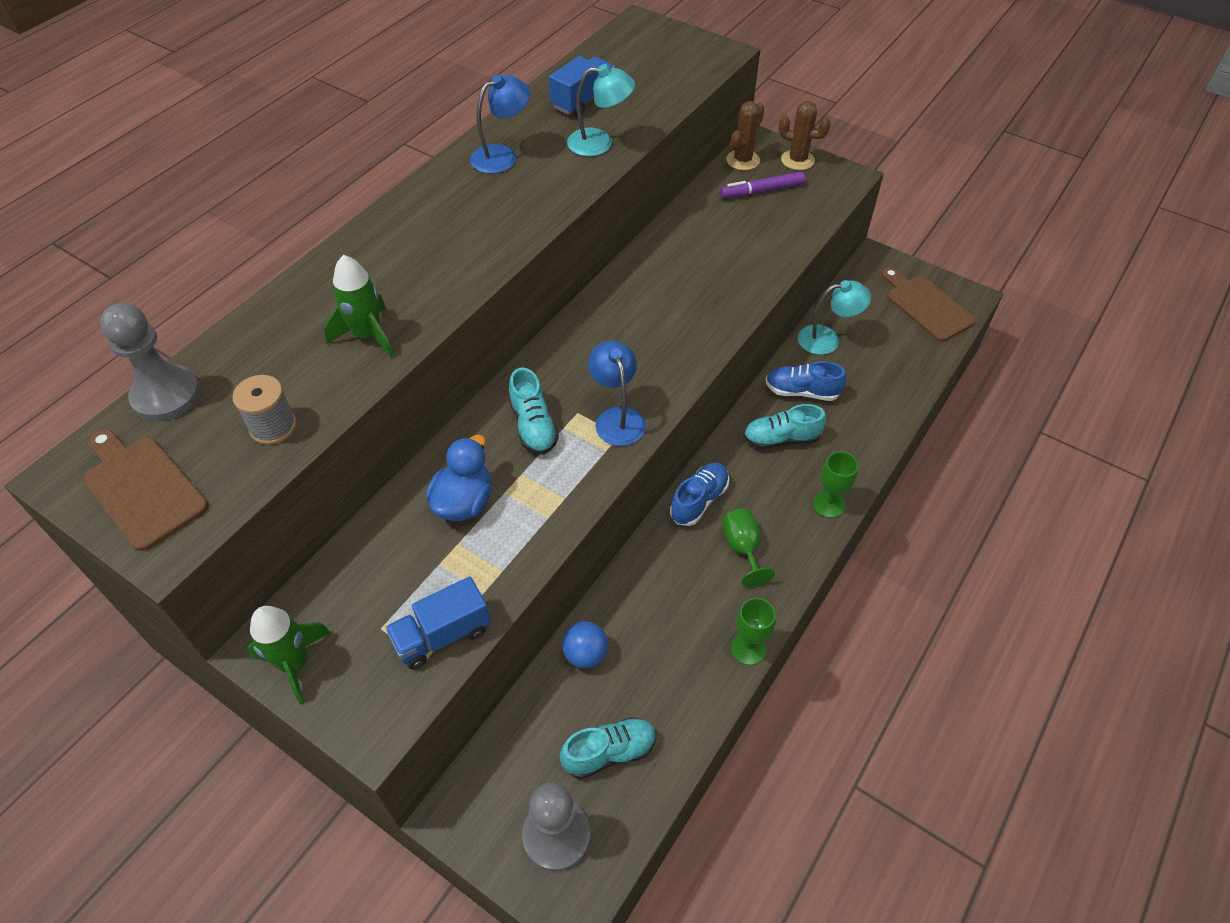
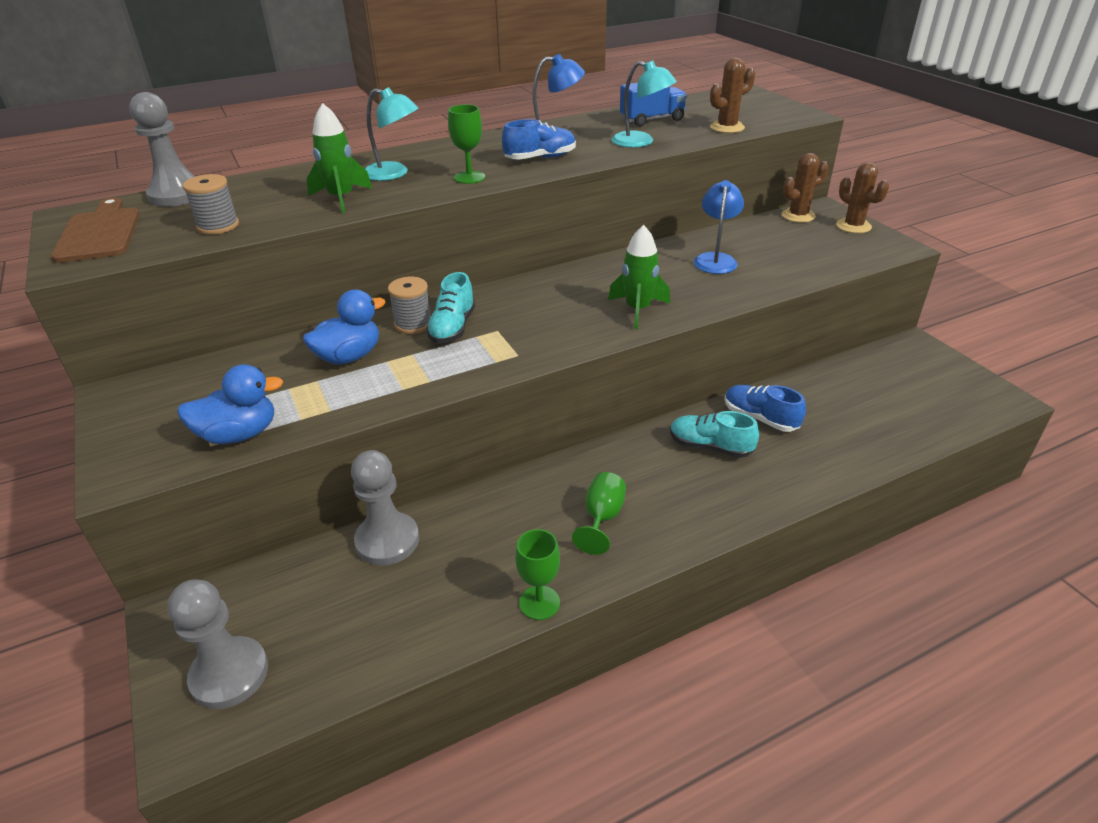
camera: 30 degrees right, 15 degrees down
green rocket [247,606,331,705] -> green rocket moved to [608,225,670,329]
blue truck [385,576,491,669] -> blue duck [177,364,283,444]
turquoise shoe [560,717,656,779] -> none
blue ball [562,621,608,668] -> grey pawn [351,450,419,566]
blue lamp [588,341,646,446] -> blue lamp moved to [694,180,744,274]
blue shoe [670,463,729,526] -> blue shoe moved to [502,119,576,160]
purple marker [720,171,805,198] -> none
turquoise lamp [798,280,871,355] -> turquoise lamp moved to [365,87,419,181]
green goblet [813,451,858,518] -> green goblet moved to [448,104,485,184]
brown cutting board [881,267,976,342] -> none
none -> grey spool [388,277,431,334]
none -> brown cactus [710,58,755,133]

